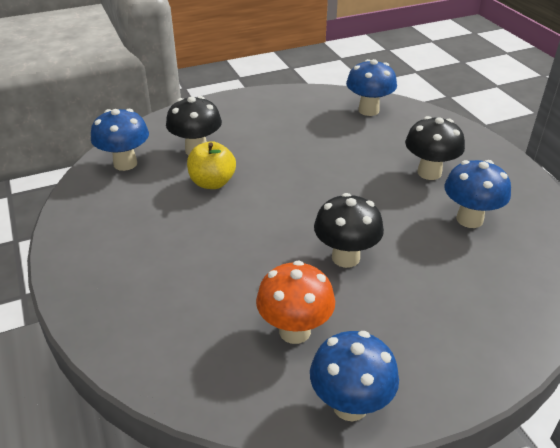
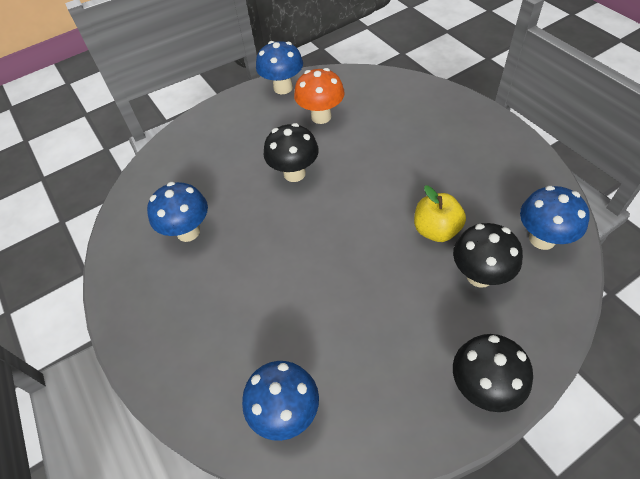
camera: 175 degrees right, 15 degrees up
black mushroom [405,116,465,180] -> black mushroom moved to [453,334,533,412]

